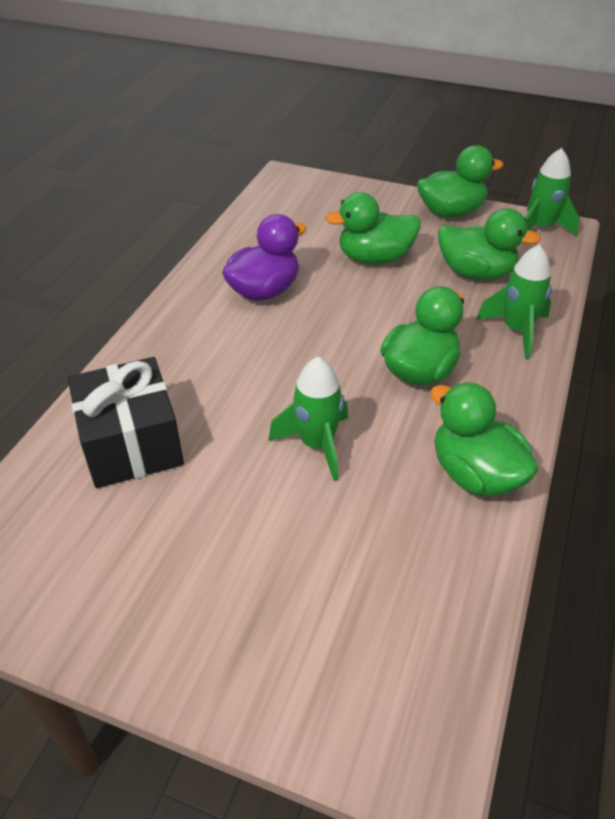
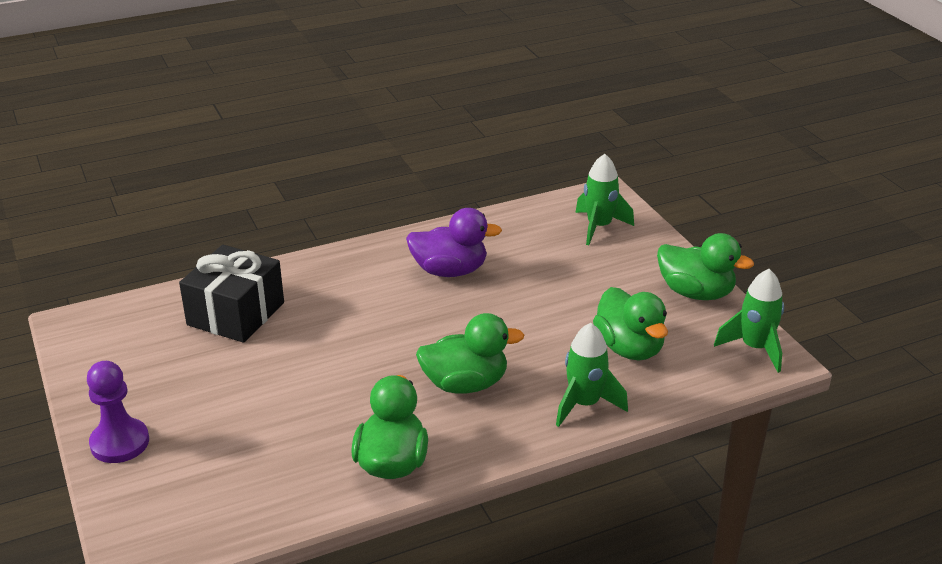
camera: 45 degrees right, 10 degrees down
green rocket [268,357,348,481] -> green rocket moved to [575,154,634,245]
green duck [325,192,420,265] -> none
none -> purple pawn [87,361,149,463]

